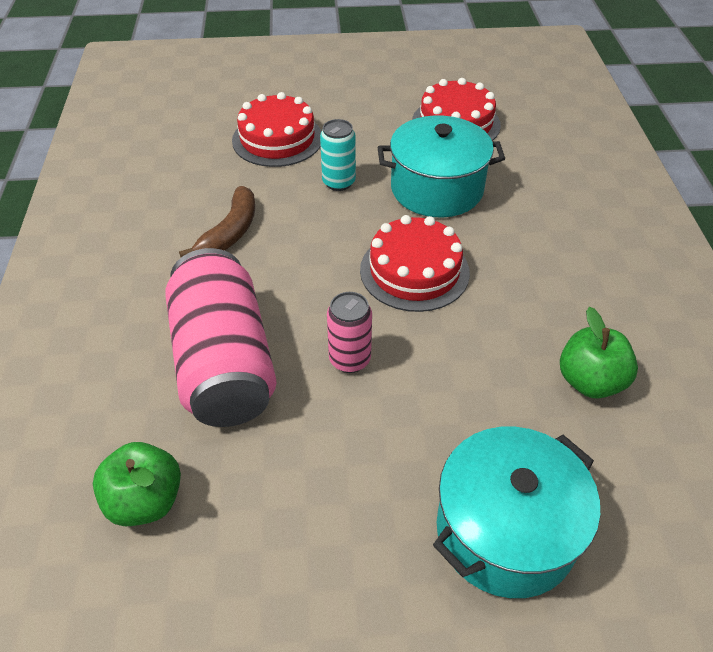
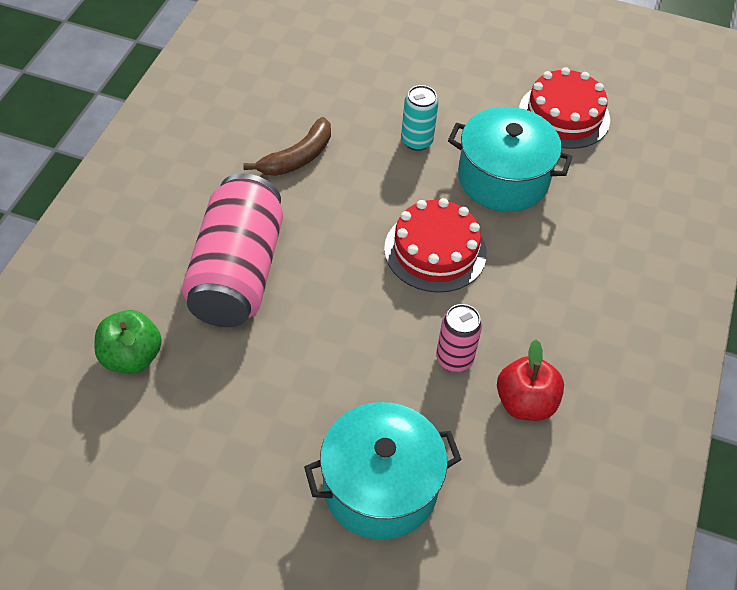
camera: 20 degrees right, 5 degrees up
red cake [232,92,322,167] -> none
pink can [327,292,372,373] -> pink can moved to [436,304,482,372]
green apple [560,307,638,399] -> red apple [497,340,564,421]

